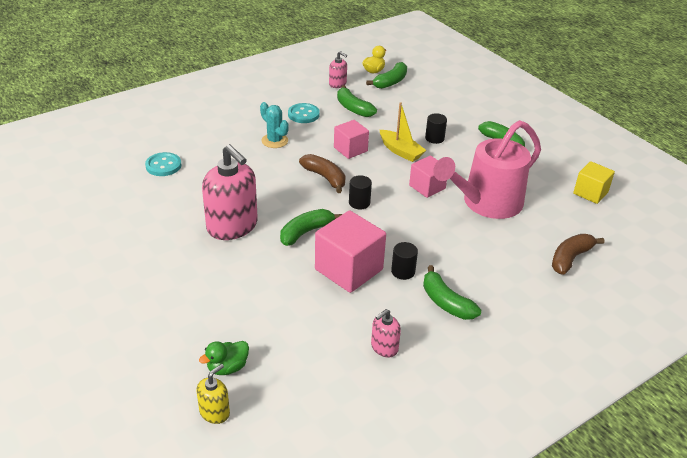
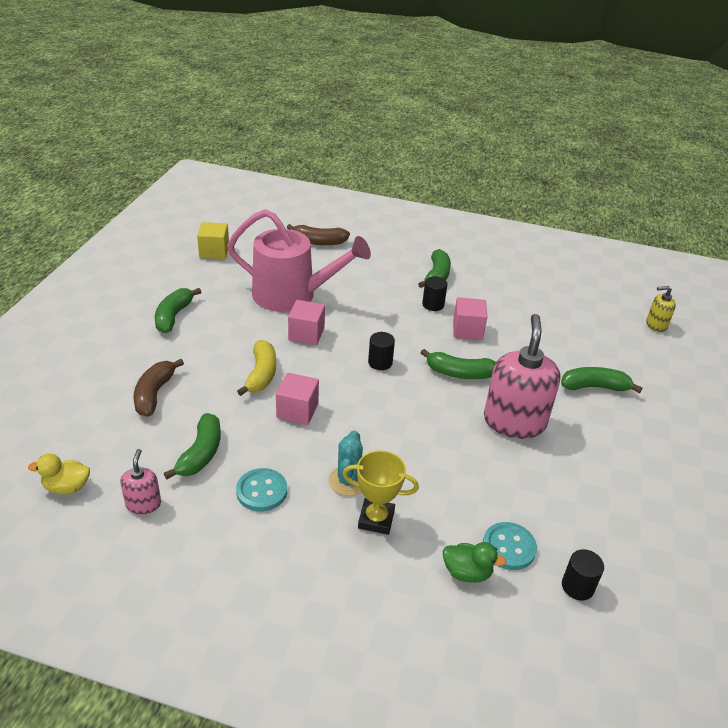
camera: 130 degrees left, 0 degrees up
green duck [199,341,249,375] -> green duck moved to [443,542,506,583]
brown banana [299,154,346,193] -> brown banana moved to [133,359,184,417]
pink cube [315,211,386,293] -> pink cube [453,297,487,340], size x0.61
green banana [366,62,407,89] -> green banana moved to [561,367,643,393]
pink soap dispenser [371,309,401,357] -> none
yellow boat [380,102,426,162] -> yellow banana [237,340,276,396]
black cylinder [425,113,447,144] -> black cylinder moved to [562,549,604,601]
none -> yellow trophy [343,450,419,535]

